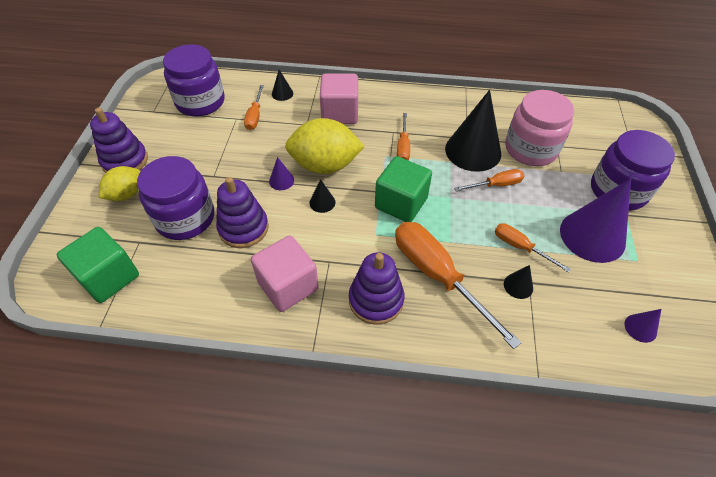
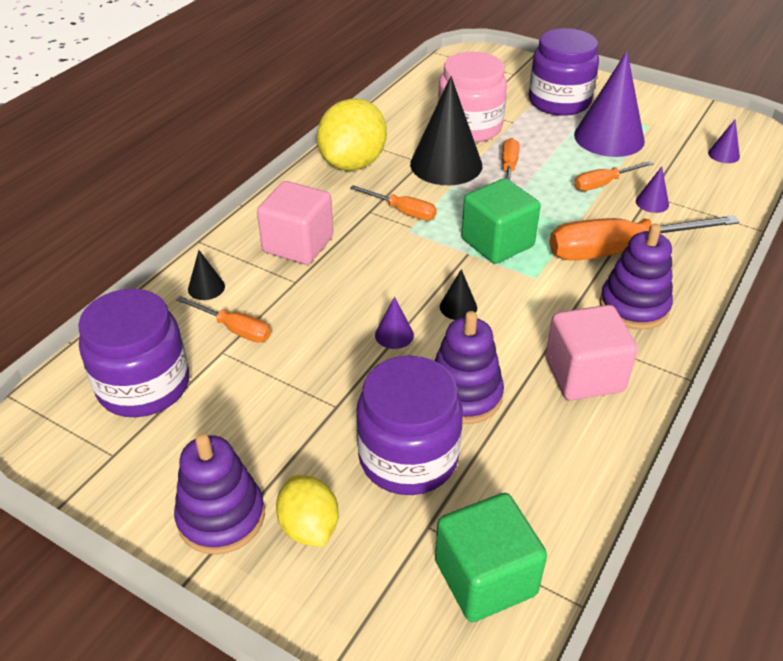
camera: 65 degrees left, 10 degrees down
yellow lemon [285,118,365,174] -> yellow lemon moved to [317,98,387,171]
black cone [504,265,533,299] -> purple cone [636,166,669,213]

